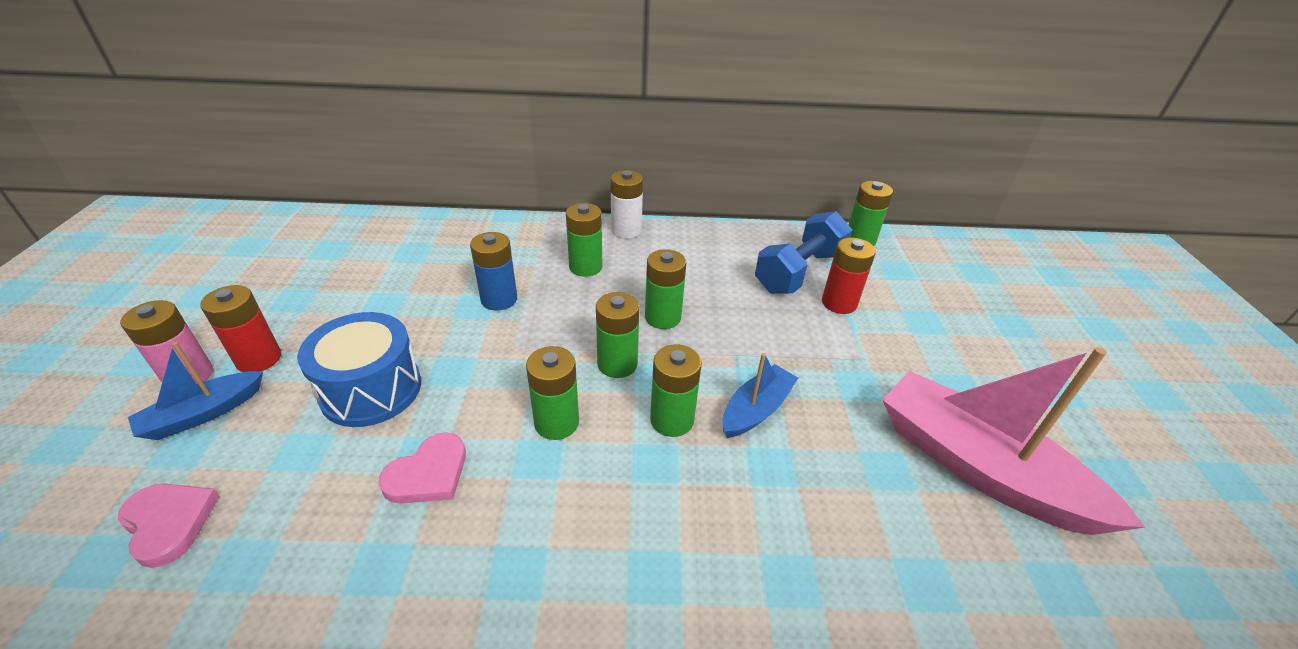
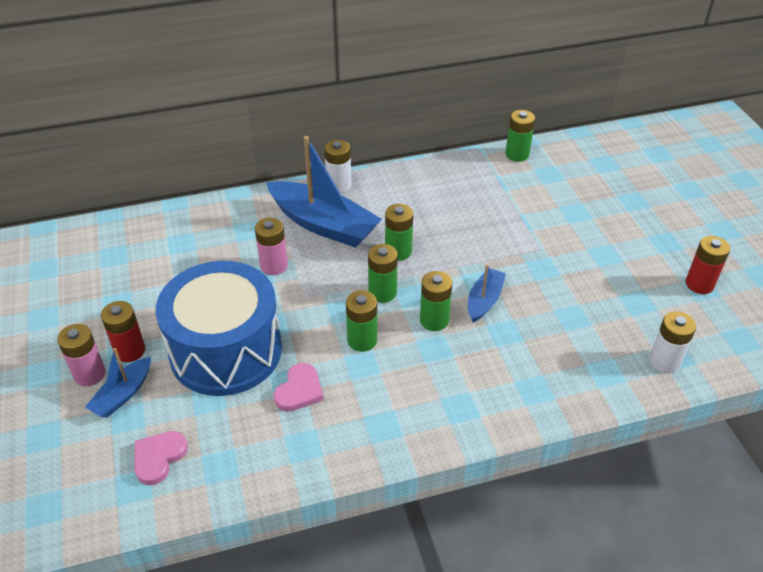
camera: 15 degrees left, 5 degrees up
pink heart [118,484,220,568] -> pink heart turned 90 degrees counterclockwise [135,431,188,485]
blue drum [297,312,421,427] -> blue drum [156,261,282,396], size x1.65
blue battery [470,232,517,311] -> pink battery [255,218,288,275]
green battery [566,203,603,277] -> blue boat [266,136,382,248]
blue dumbbell [755,211,852,294] -> none
red battery [822,237,876,314] -> red battery moved to [686,236,730,294]
pink boat [883,347,1146,535] -> none
none -> white battery [649,311,696,373]

